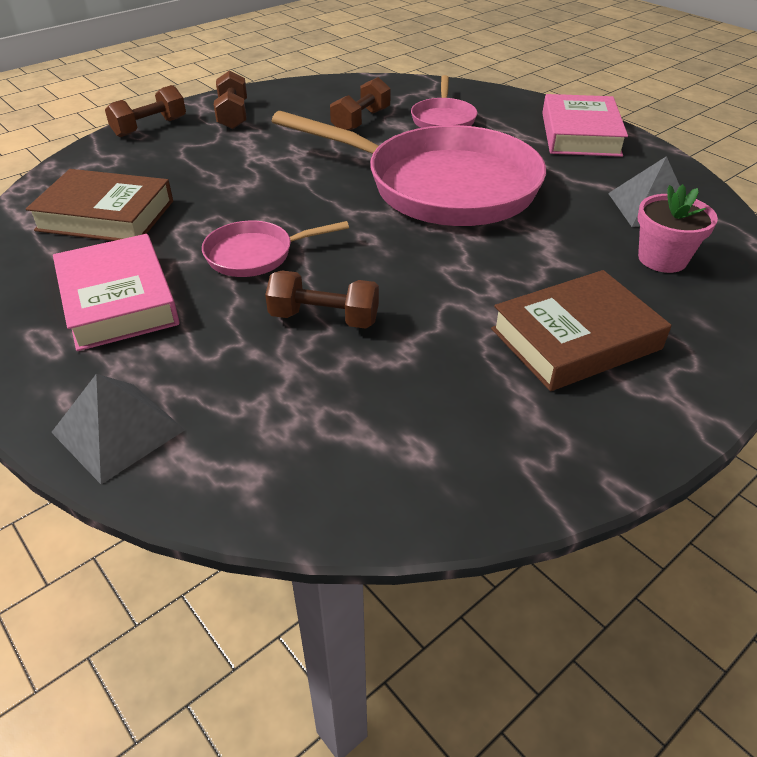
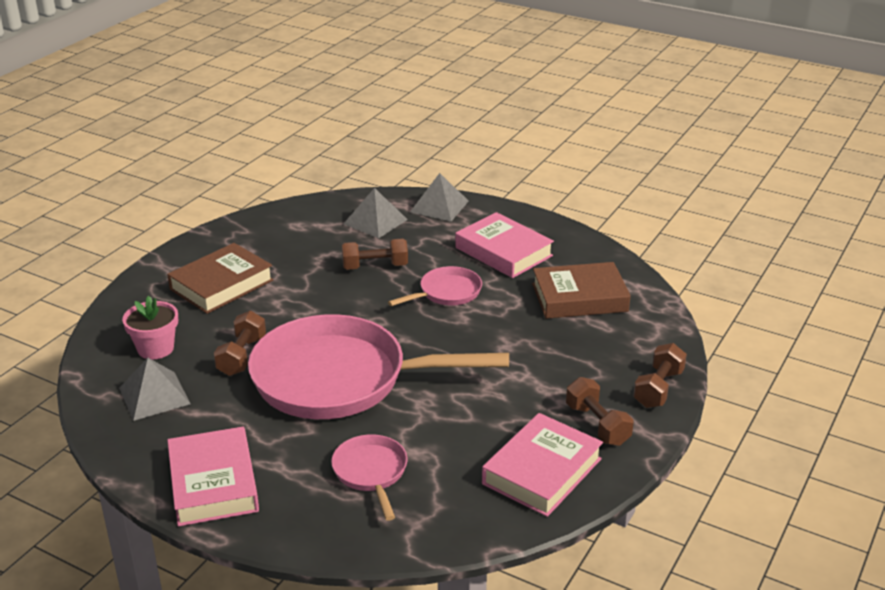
camera: 160 degrees right, 10 degrees down
brown dumbbell [330,77,391,131] -> brown dumbbell moved to [214,311,266,376]
none -> grey pyramid [344,188,408,238]
none -> pink book [482,413,603,517]

